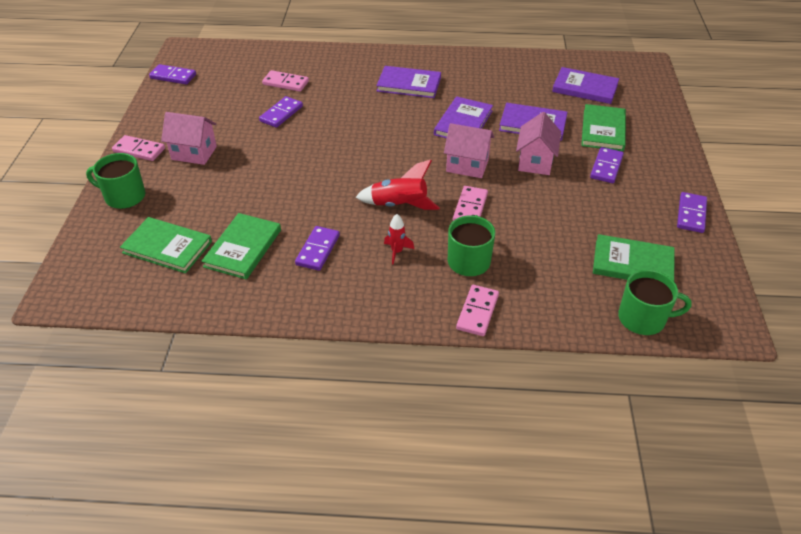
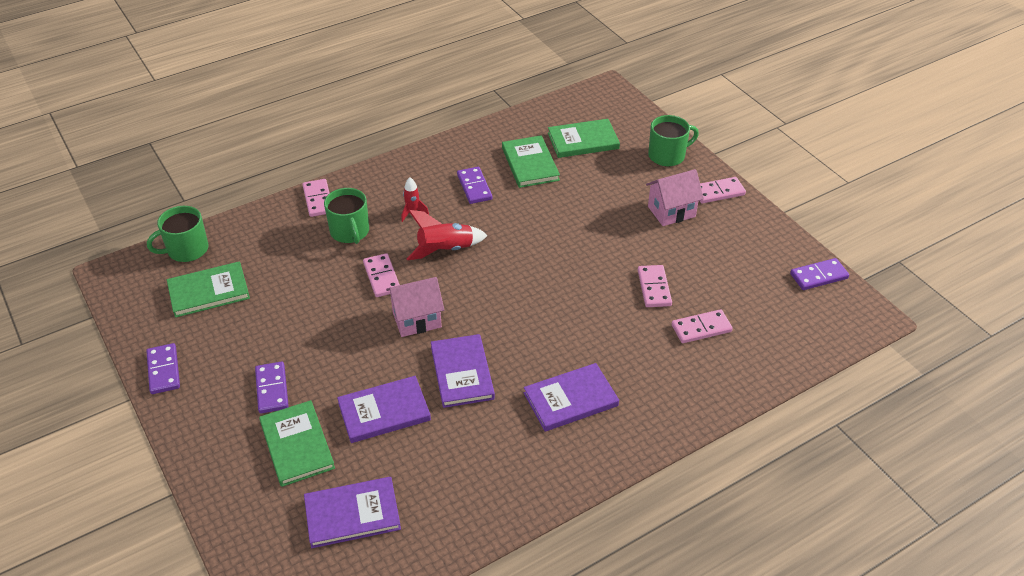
camera: 145 degrees right, 0 degrees up
purple domino [259,96,303,128] -> pink domino [638,265,672,307]
pink house [516,112,561,175] -> none

